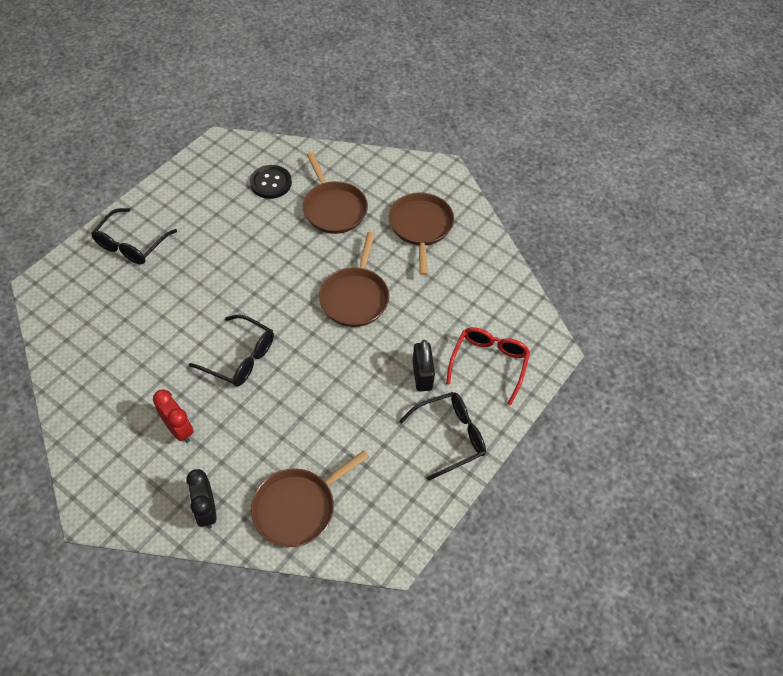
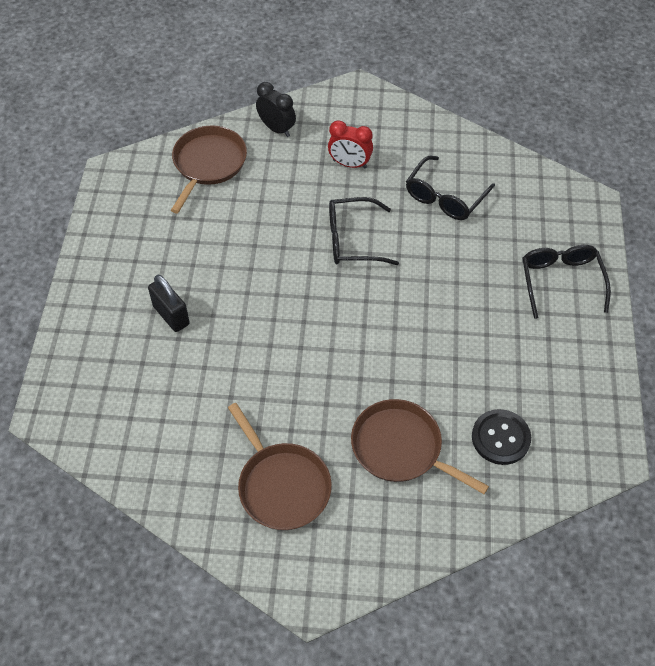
camera: 150 degrees right, 0 degrees up
brown pan [319,232,389,327] -> none
black glasses [399,392,486,481] -> black glasses moved to [406,156,495,220]
red glasses [446,327,530,405] -> none

